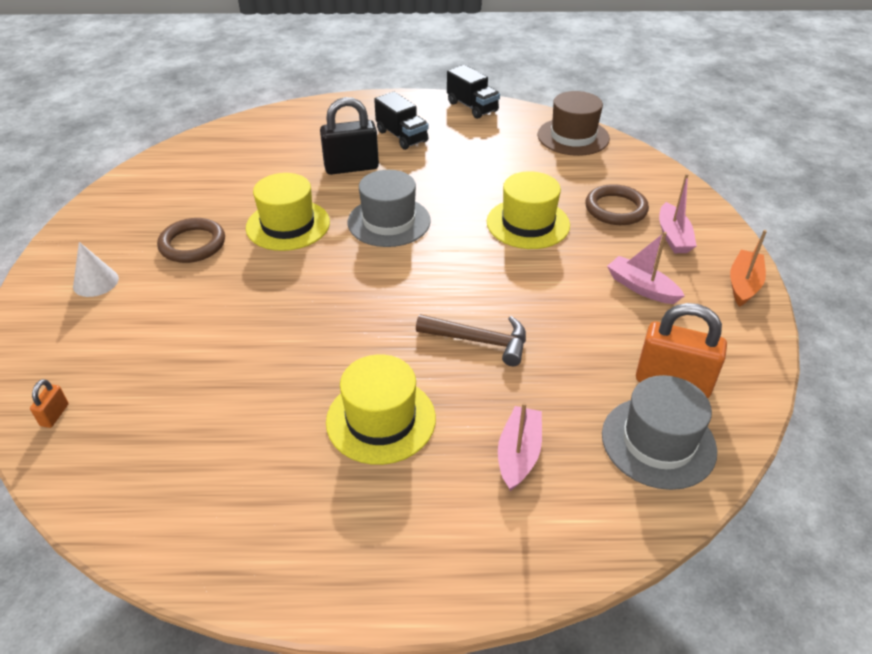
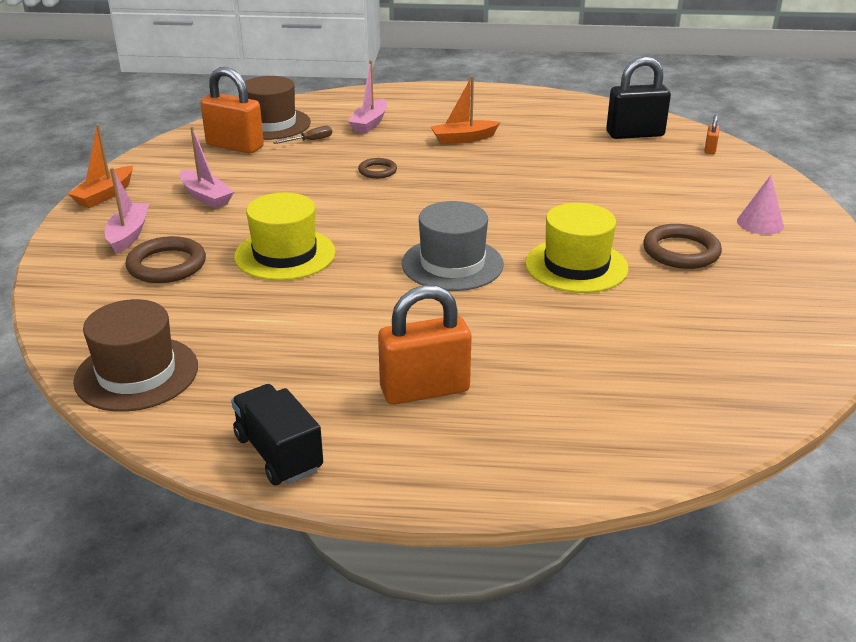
camera: 175 degrees left, 10 degrees down
white cone [73,242,119,297] -> pink cone [737,175,784,235]
black padlock [320,97,379,175] -> black padlock moved to [606,56,671,139]
yellow hat [326,354,436,465] -> orange boat [430,76,500,144]
black truck [374,92,429,150] -> orange padlock [378,285,472,405]
brown hammer [416,314,526,366] -> brown ring [358,158,397,179]
grey hat [602,375,717,490] -> brown hat [245,76,311,140]
none -> brown screwdriver [273,126,332,144]

